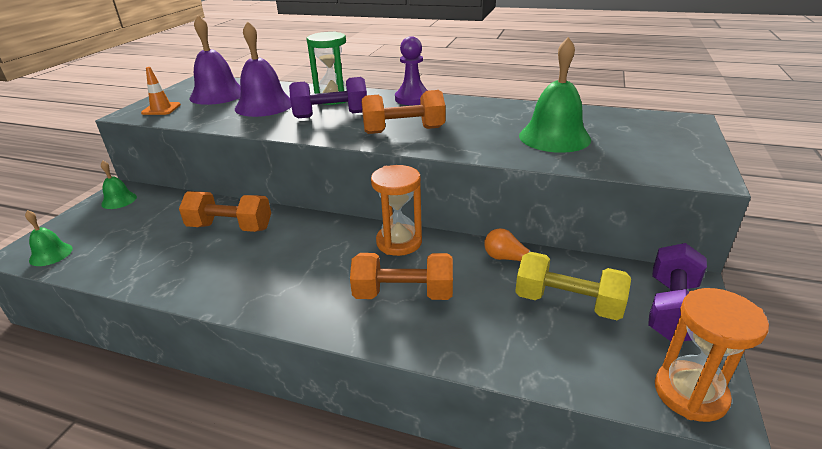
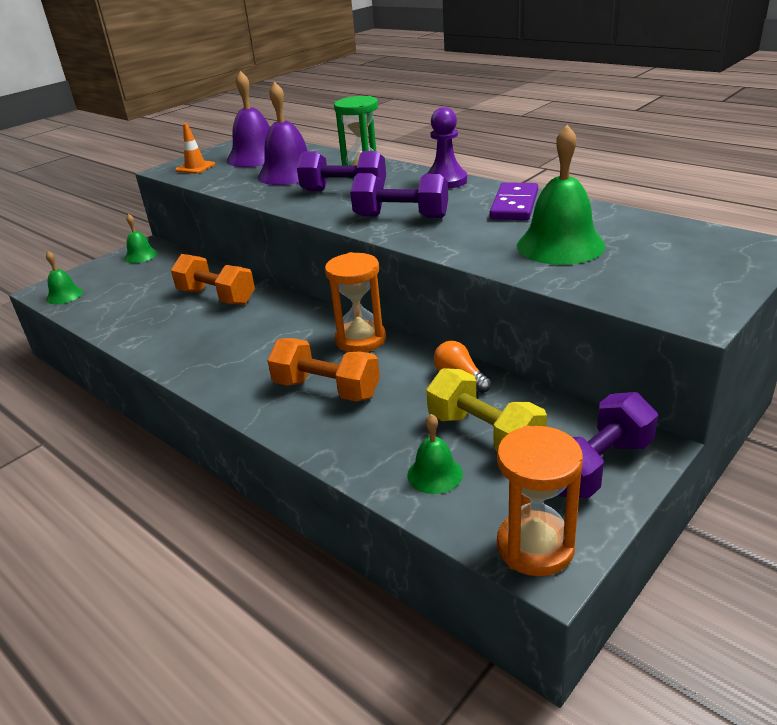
camera: 25 degrees right, 0 degrees up
orange dumbbell [362,90,445,134] -> purple dumbbell [350,173,448,218]
none -> green bell [407,414,463,494]
none -> purple domino [490,182,538,220]

